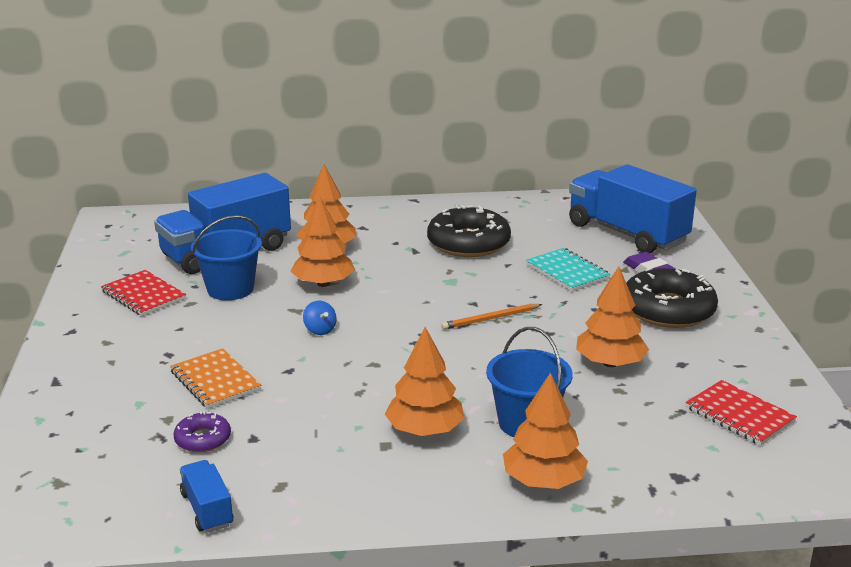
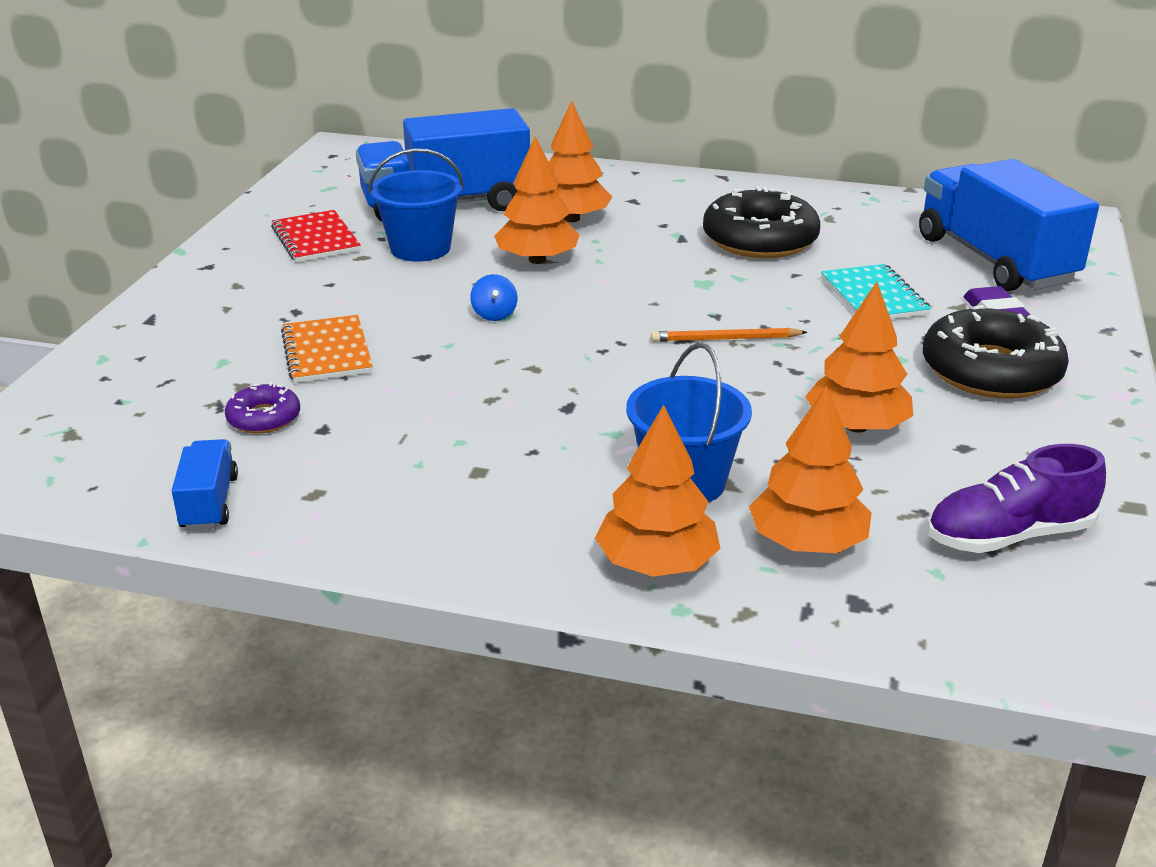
camera: 20 degrees right, 5 degrees up
orange tree [385,327,465,436] -> orange tree moved to [749,385,872,553]
red notebook [686,380,797,446] -> purple shoe [927,444,1106,553]

